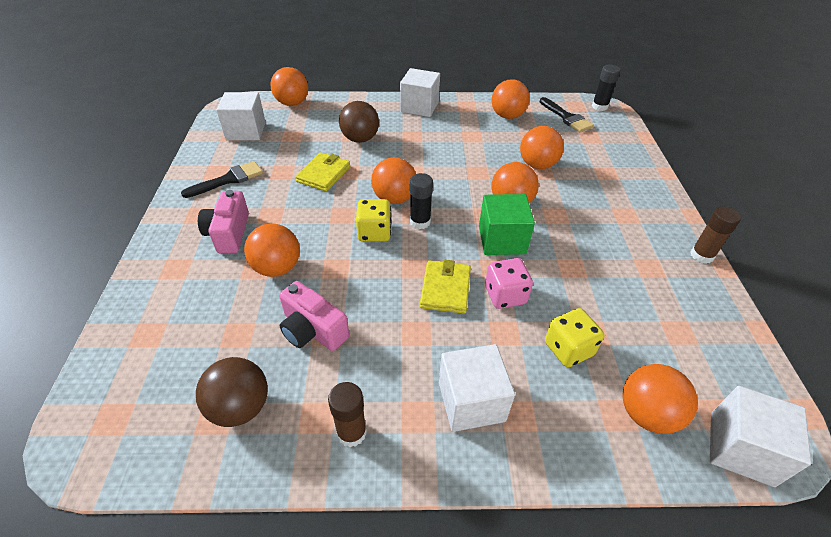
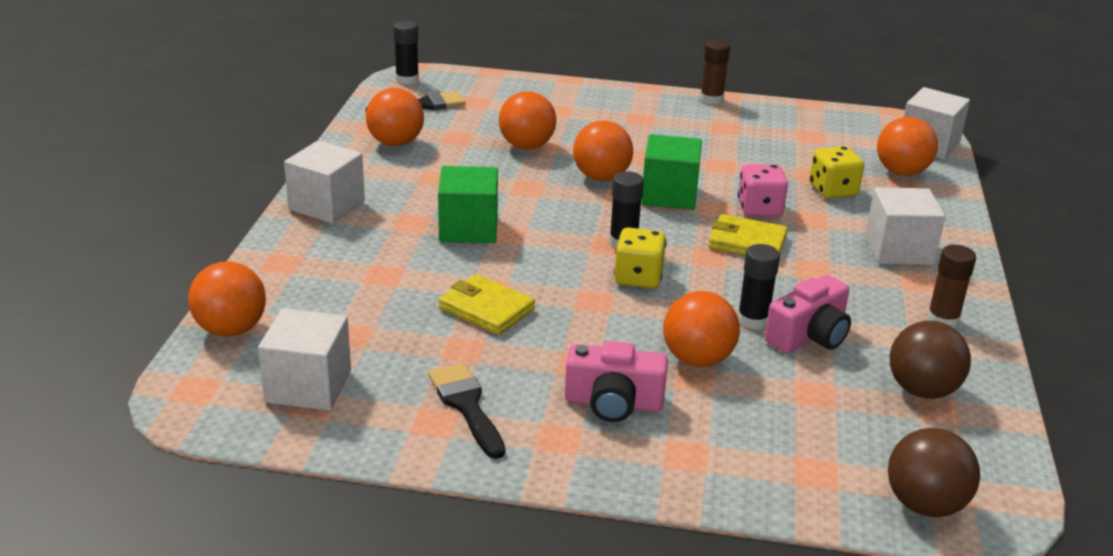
camera: 80 degrees left, 15 degrees down
brown ball [339,101,379,143] -> brown ball moved to [888,428,980,517]
orange ball [371,157,416,204] -> none
none -> green cube [438,166,498,243]
none -> black glue stick [738,244,780,330]

